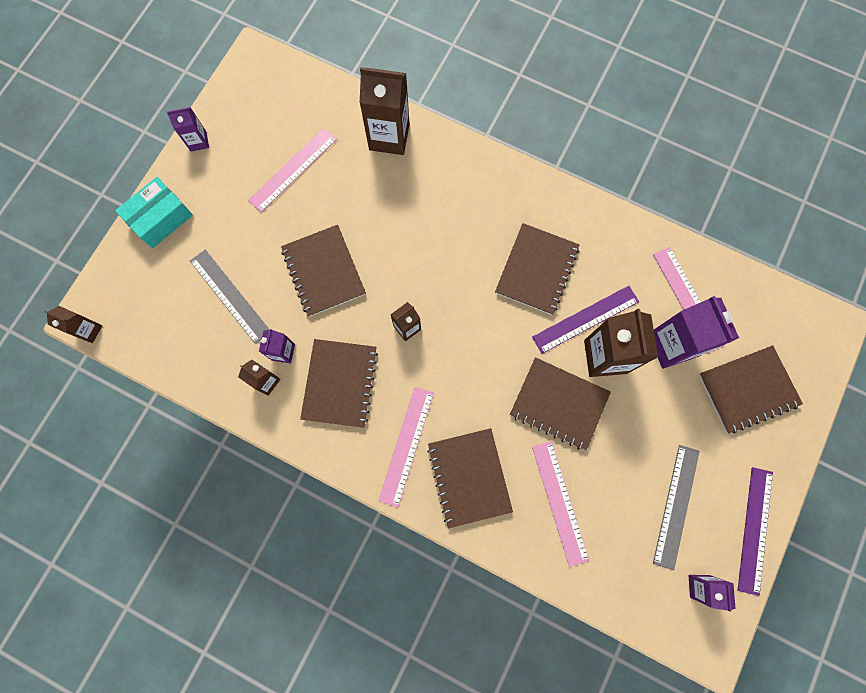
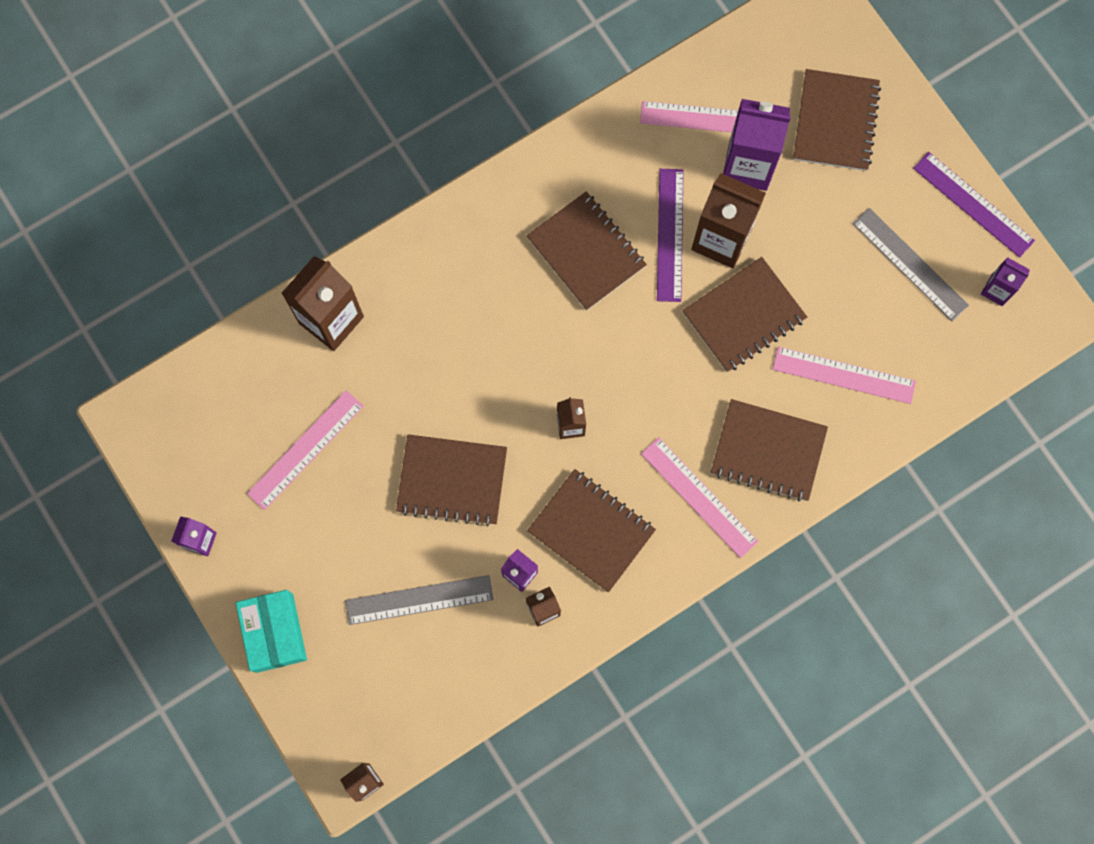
camera: 60 degrees left, 0 degrees up
pink ruler [248,128,337,212] -> pink ruler turned 60 degrees clockwise [247,390,364,510]

